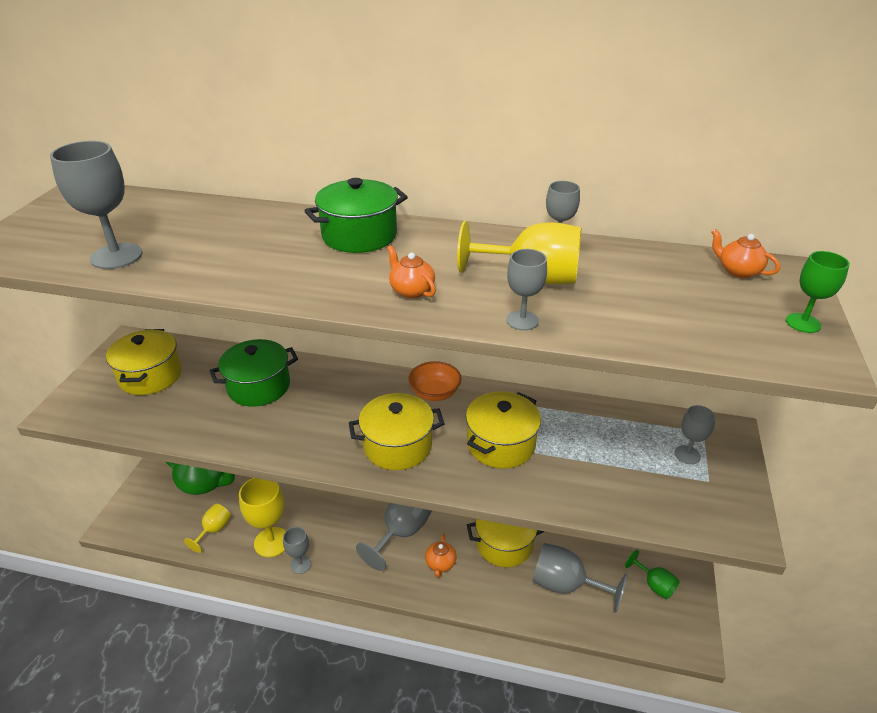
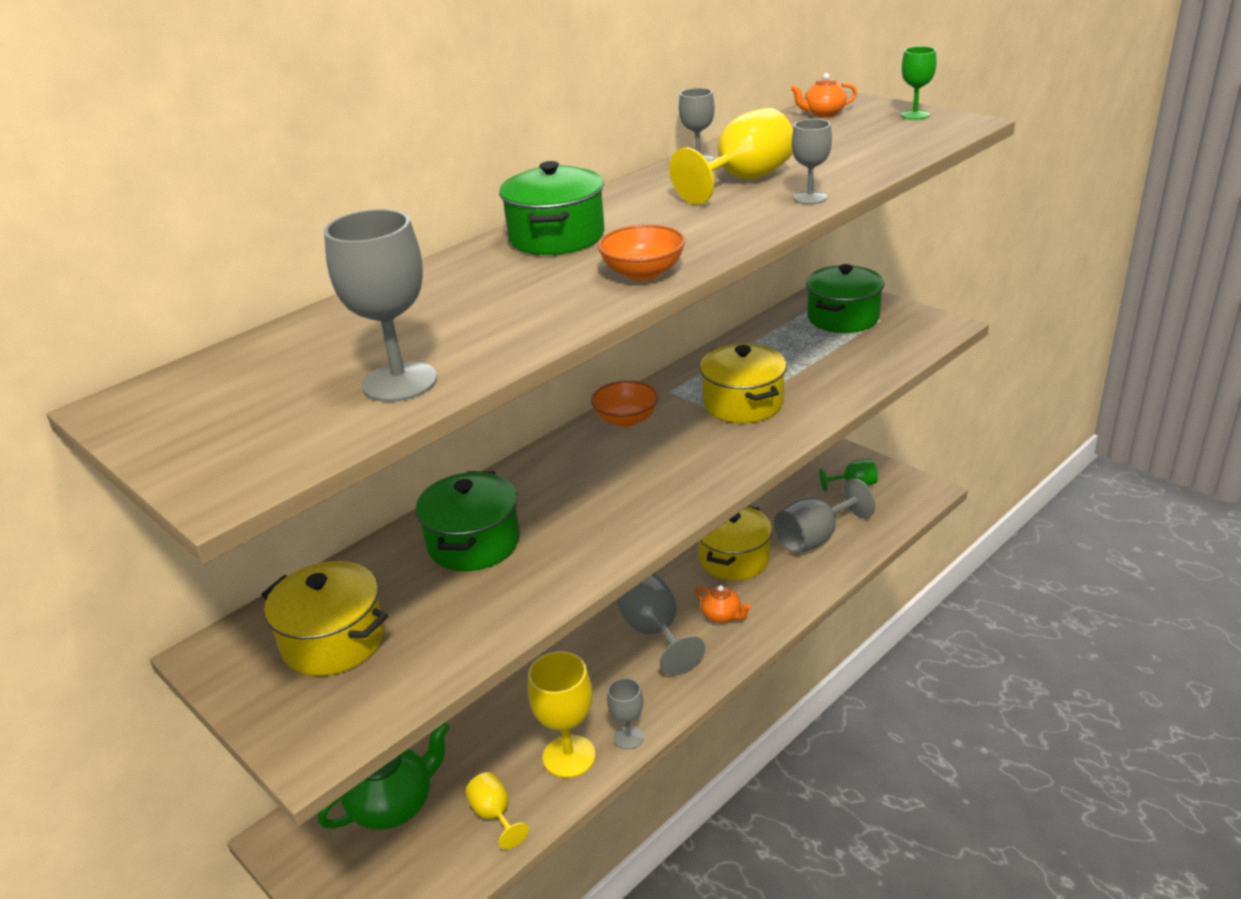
camera: 55 degrees left, 5 degrees down
yellow pot [349,393,444,470] -> none
orange teapot [387,245,436,298] -> none
grey goblet [675,405,715,464] -> green pot [806,264,884,333]
none -> orange bowl [597,224,685,281]

